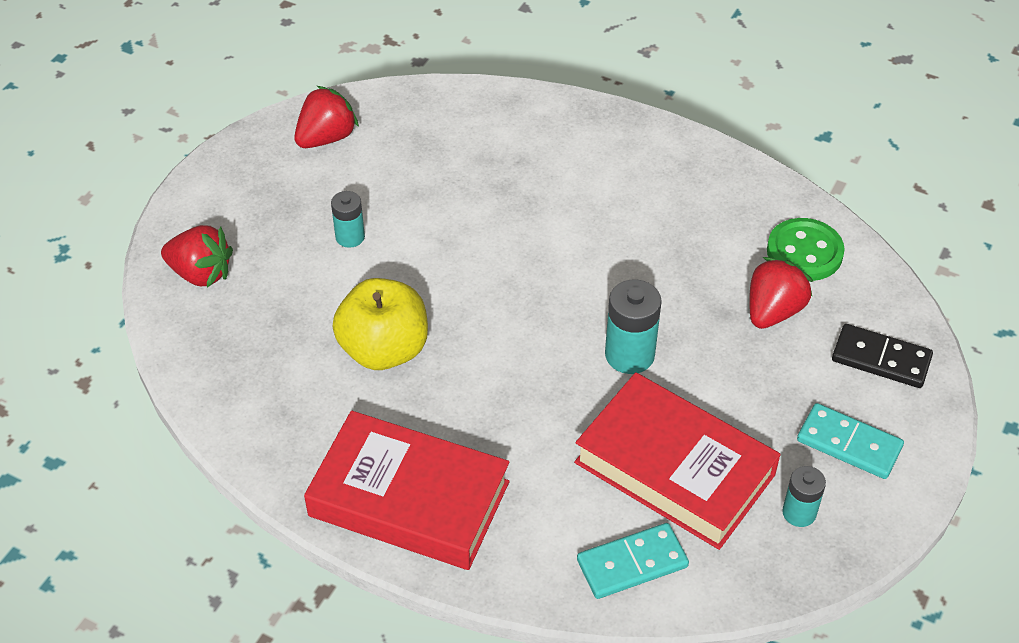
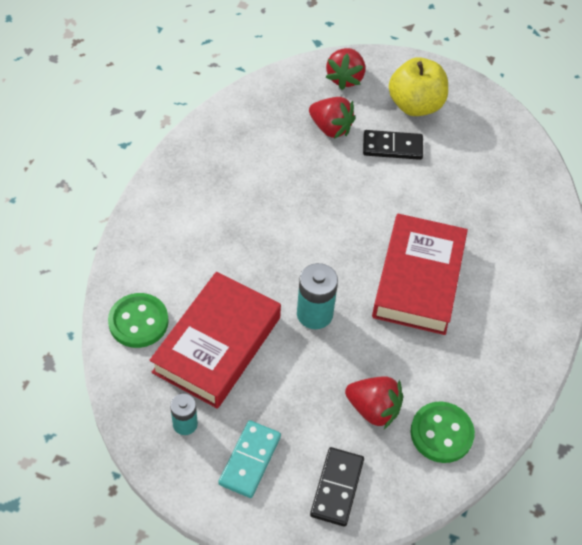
camera: 80 degrees right, 5 degrees up
red strawberry [294,86,359,148] -> red strawberry moved to [309,97,356,139]
red book [304,411,510,570] -> red book moved to [372,214,468,335]
turquoise battery [331,191,365,248] -> black domino [363,130,423,160]
yellow apple [333,278,428,370] -> yellow apple moved to [389,57,448,116]
turquoise domino [577,523,689,599] -> green button [108,293,169,348]

